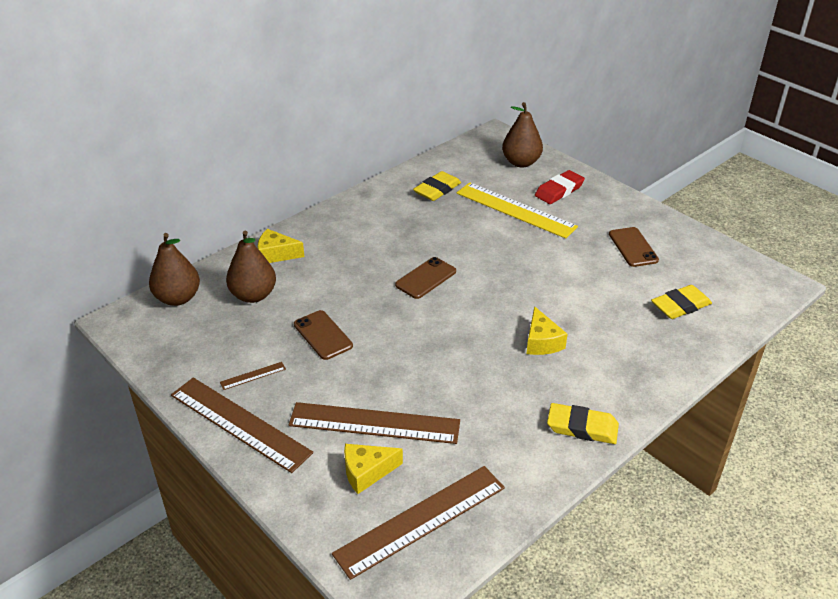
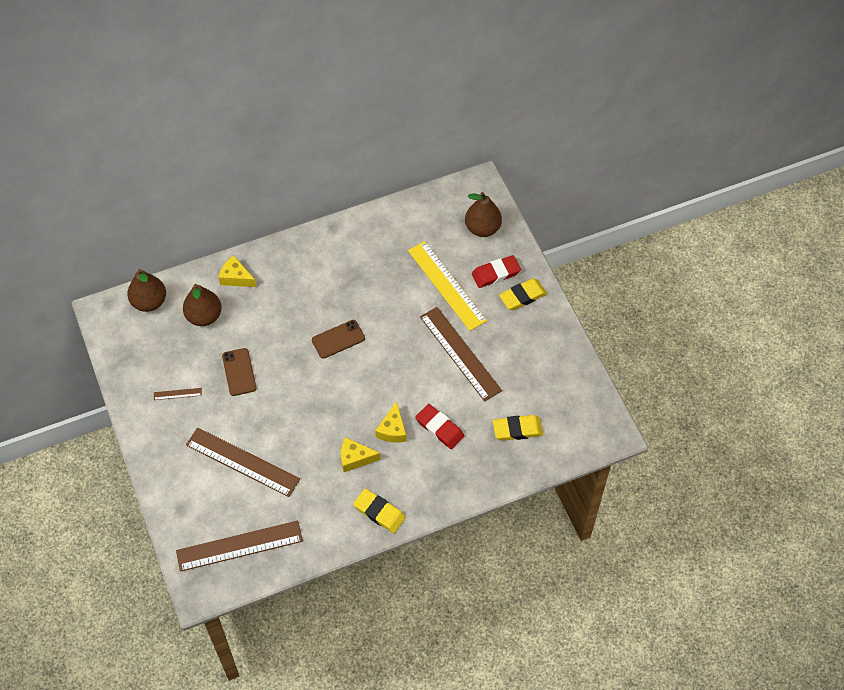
camera: 20 degrees right, 20 degrees up
brown ruler [171,378,313,473] -> brown ruler moved to [420,307,502,401]
yellow cheese [344,444,403,494] -> yellow cheese moved to [341,437,381,472]
yellow eraser [413,171,461,201] -> yellow eraser moved to [499,278,547,310]
brown phone [609,227,659,267] -> none
none -> red eraser [416,404,464,449]

